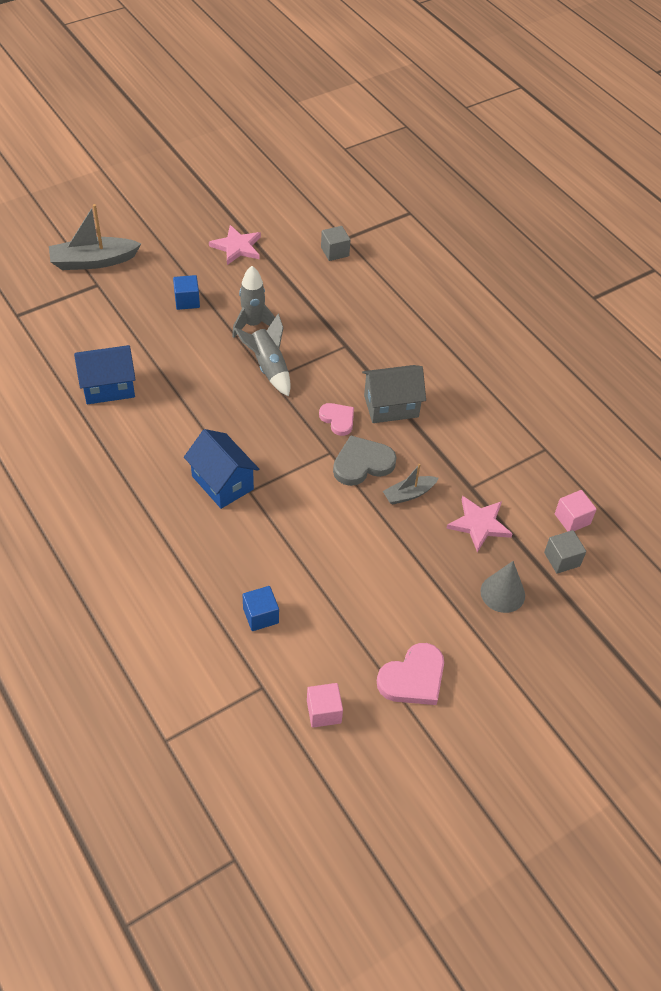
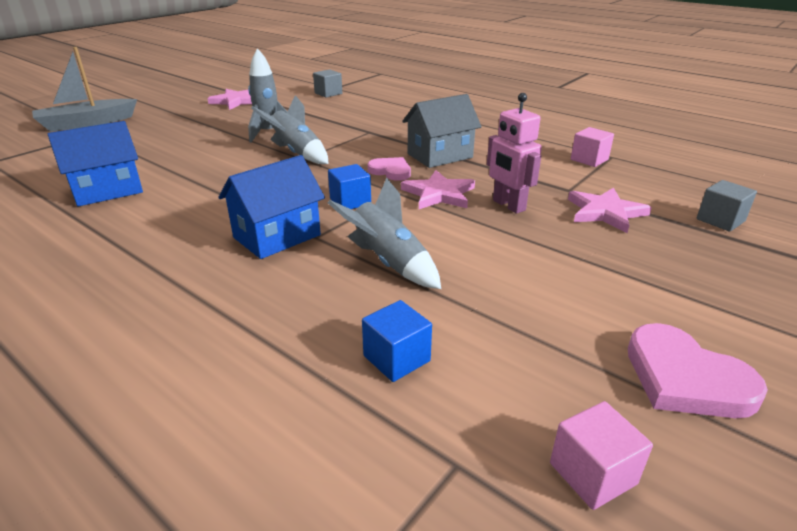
camera: 15 degrees left, 20 degrees down
blue cube [173,275,200,310] -> blue cube moved to [328,164,371,209]
blue house [184,429,259,509] -> blue house turned 75 degrees counterclockwise [219,155,325,259]
grey heart [333,435,397,486] -> pink star [401,170,475,209]
pink heart [377,643,444,705] -> pink heart turned 105 degrees clockwise [628,323,768,418]
grey boat [383,464,438,505] -> pink robot [487,93,542,214]
grey cone [480,561,525,613] -> none
pink cube [555,490,597,531] -> pink cube moved to [571,127,614,167]
none -> grey rocket [328,178,441,289]

